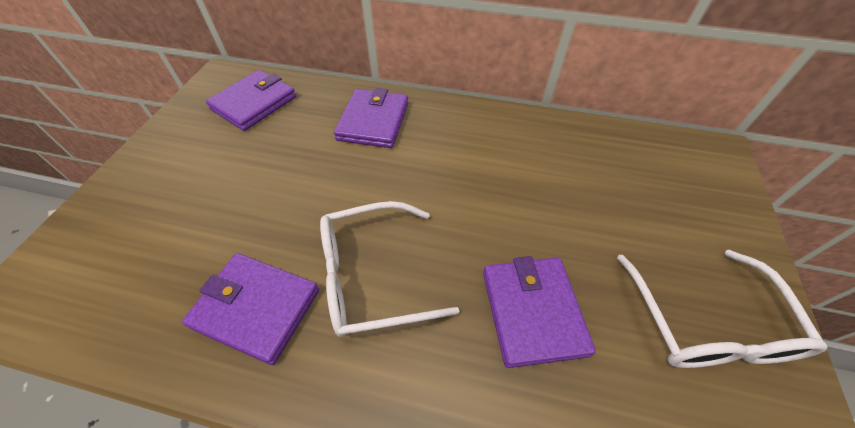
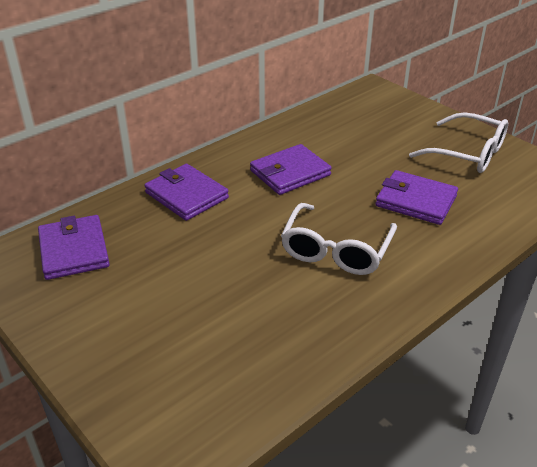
camera: 55 degrees left, 15 degrees down
purple wallet [182,253,319,365] -> purple wallet moved to [250,144,332,195]

